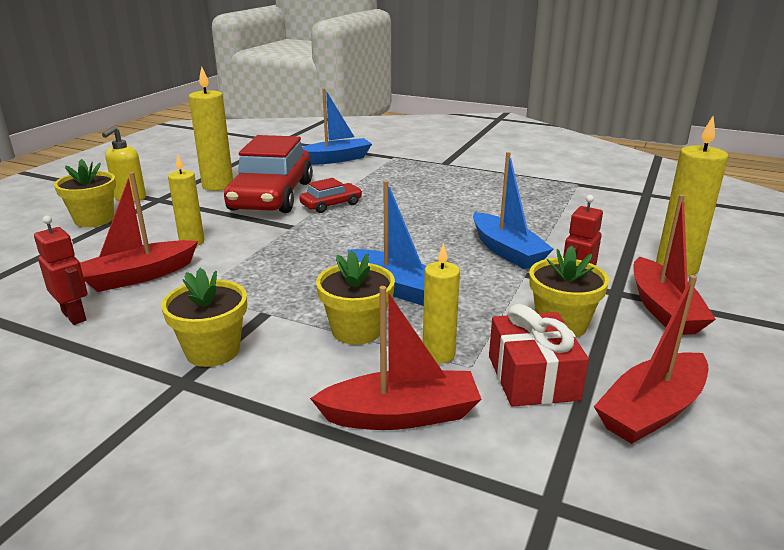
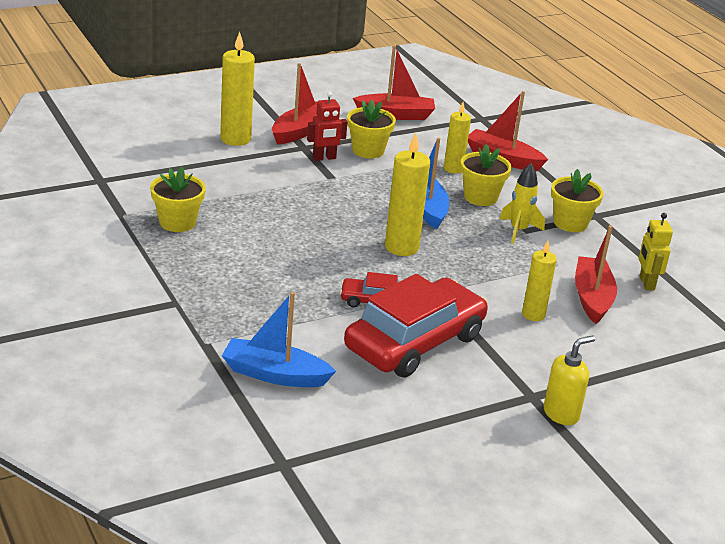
camera: 145 degrees left, 5 degrees up
red robot [34,216,88,325] -> yellow robot [639,213,673,290]
yellow flower pot [54,159,116,227] -> yellow flower pot moved to [150,166,206,232]
red boat [80,172,198,292] -> red boat turned 90 degrees counterclockwise [575,225,617,324]
yellow candle [189,67,233,191] -> yellow candle moved to [385,133,430,256]
blue boat [473,152,554,269] -> none
red gift [489,304,589,407] -> none
none -> yellow rocket [499,163,545,244]

